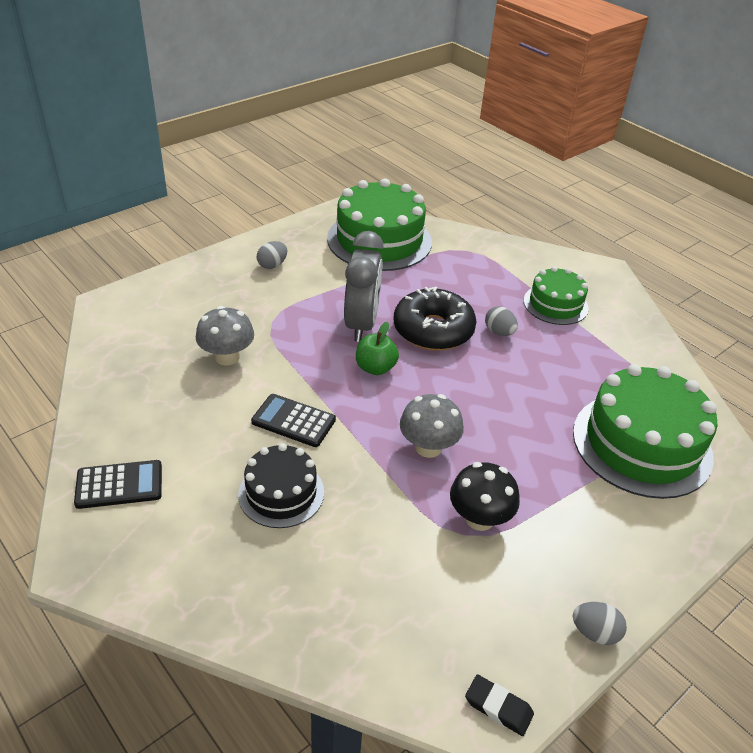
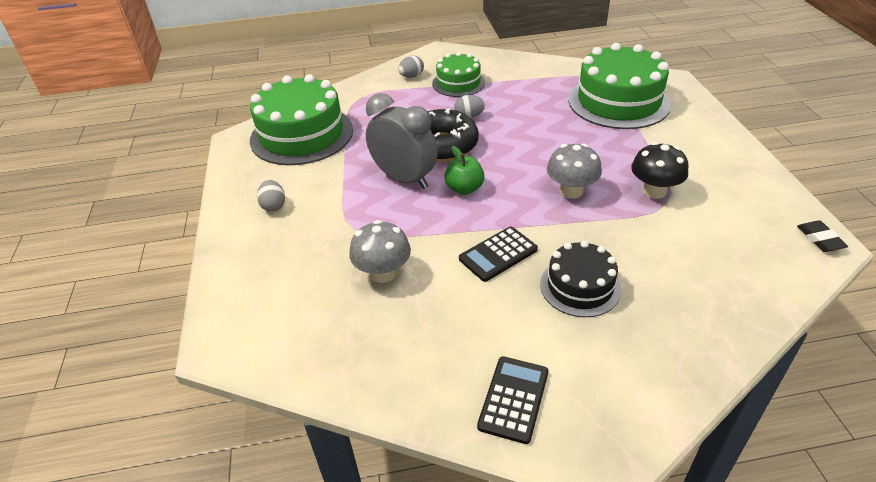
camera: 55 degrees left, 0 degrees up
black eraser [465,674,534,736] -> black eraser turned 75 degrees counterclockwise [797,220,848,252]
grey egg [573,602,627,645] -> grey egg moved to [398,56,424,78]

